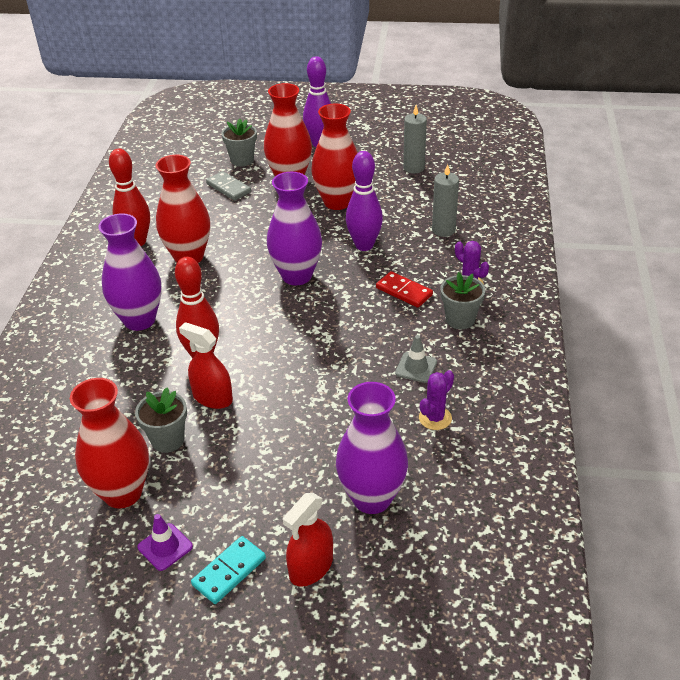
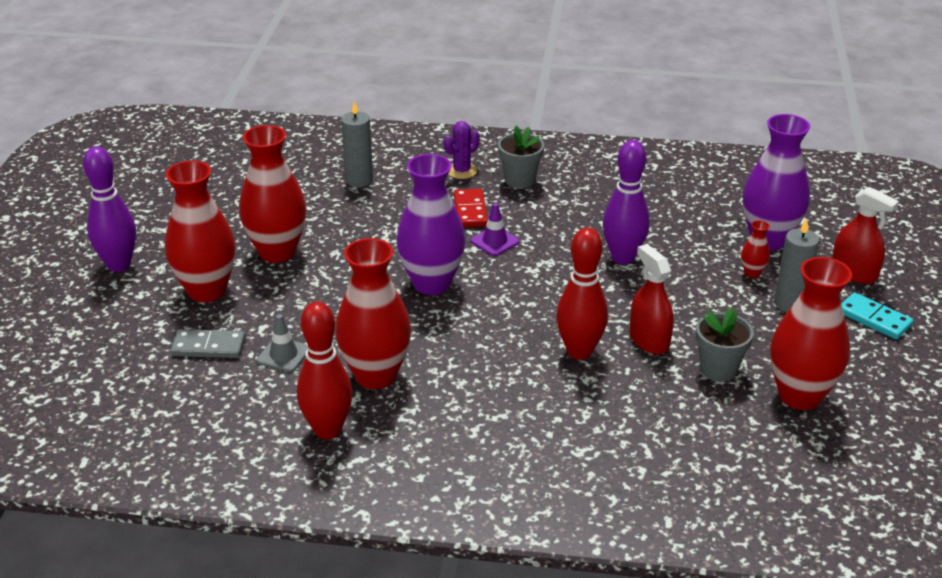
camera: 90 degrees left, 5 degrees down
purple vase [98,213,162,331] -> none
purple traffic cone [138,514,193,571] -> purple traffic cone moved to [470,203,519,256]
red spray bottle [179,322,233,409] -> red spray bottle turned 120 degrees clockwise [630,244,674,354]
grey domino [206,171,251,200] -> grey domino turned 45 degrees clockwise [171,329,246,358]
grey flower pot [222,118,257,167] -> none
purple bowling pin [346,151,383,251] -> purple bowling pin moved to [603,140,650,265]
red domino [376,271,433,308] -> red domino turned 45 degrees counterclockwise [454,188,488,227]
grey traffic cone [395,335,437,383] -> grey traffic cone moved to [257,314,307,372]
grey candle [403,105,427,173] -> grey candle moved to [774,218,820,312]
purple cactus [419,370,454,430] -> none
none -> red vase [741,220,770,278]

